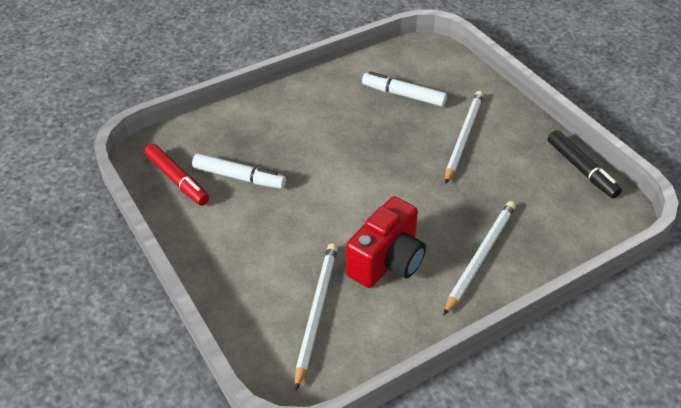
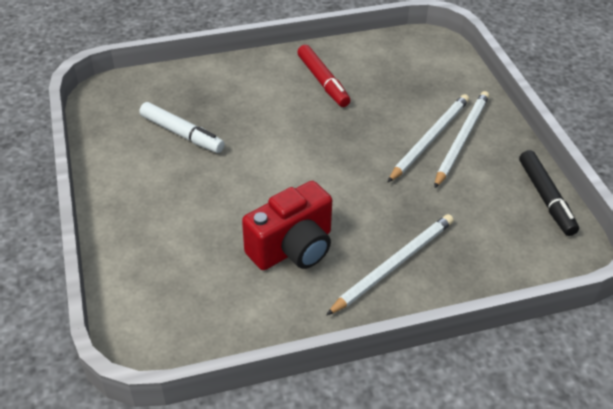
camera: 15 degrees right, 0 degrees up
red marker [144,144,209,206] -> red marker moved to [297,45,351,107]
white pencil [295,243,338,390] -> white pencil moved to [434,91,489,188]
white marker [362,72,447,106] -> none

